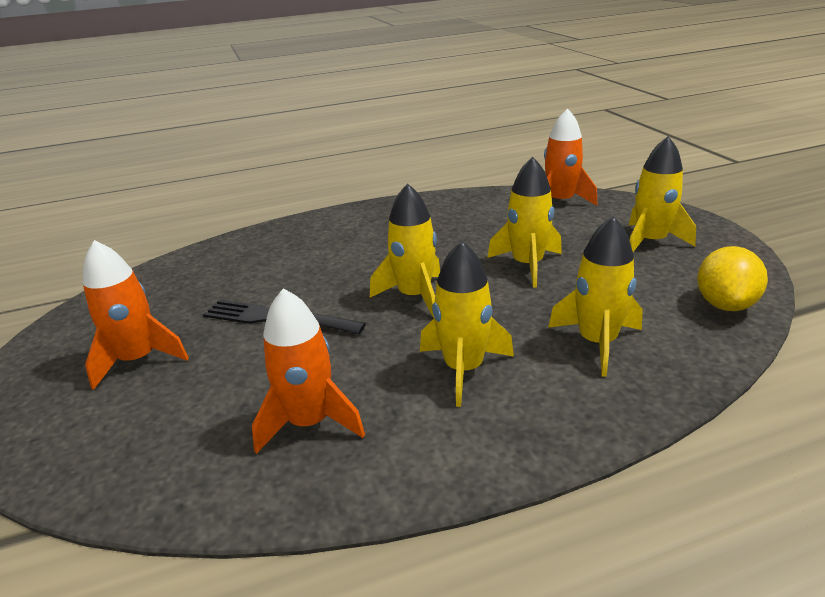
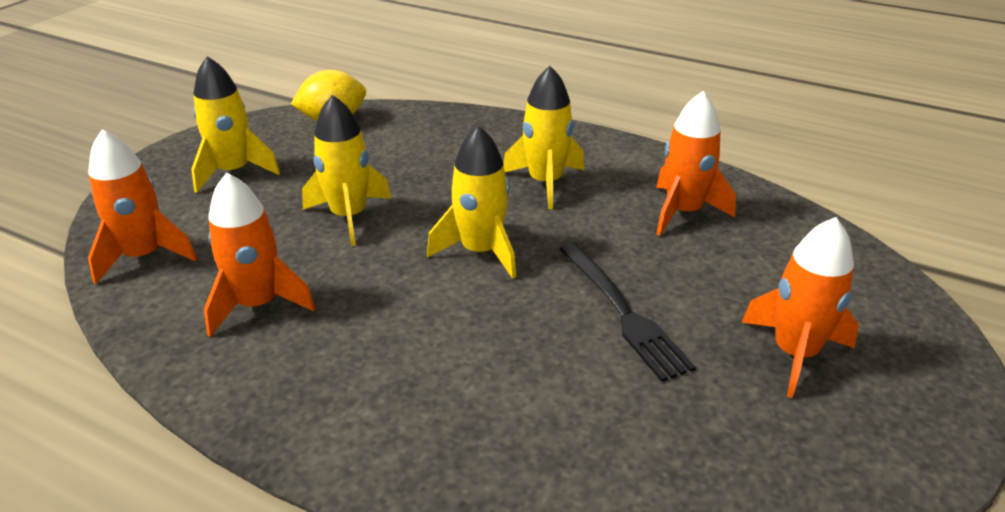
camera: 135 degrees left, 5 degrees up
yellow rocket [548,216,643,377] -> none
none -> orange rocket [204,173,316,337]

